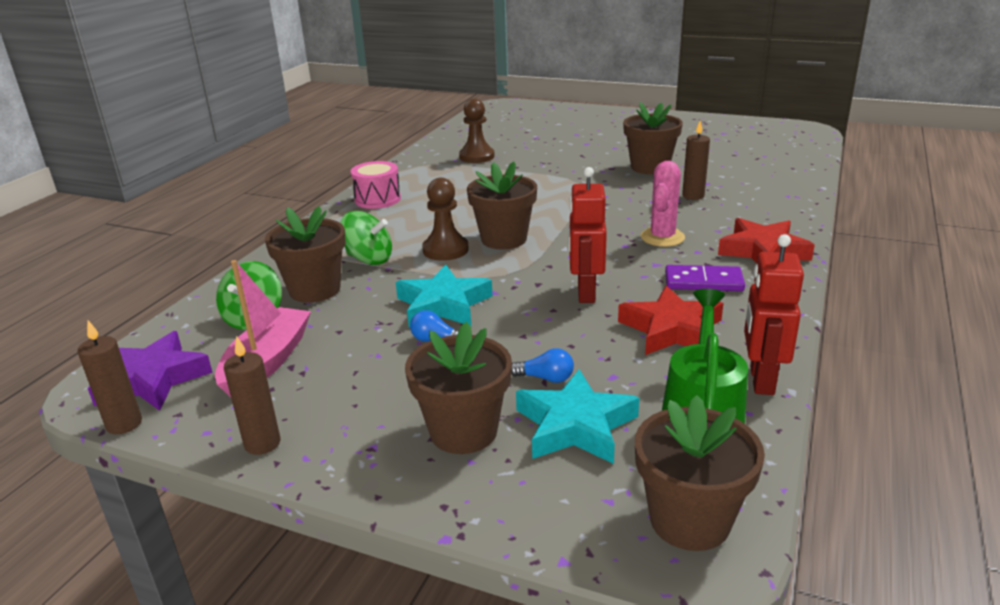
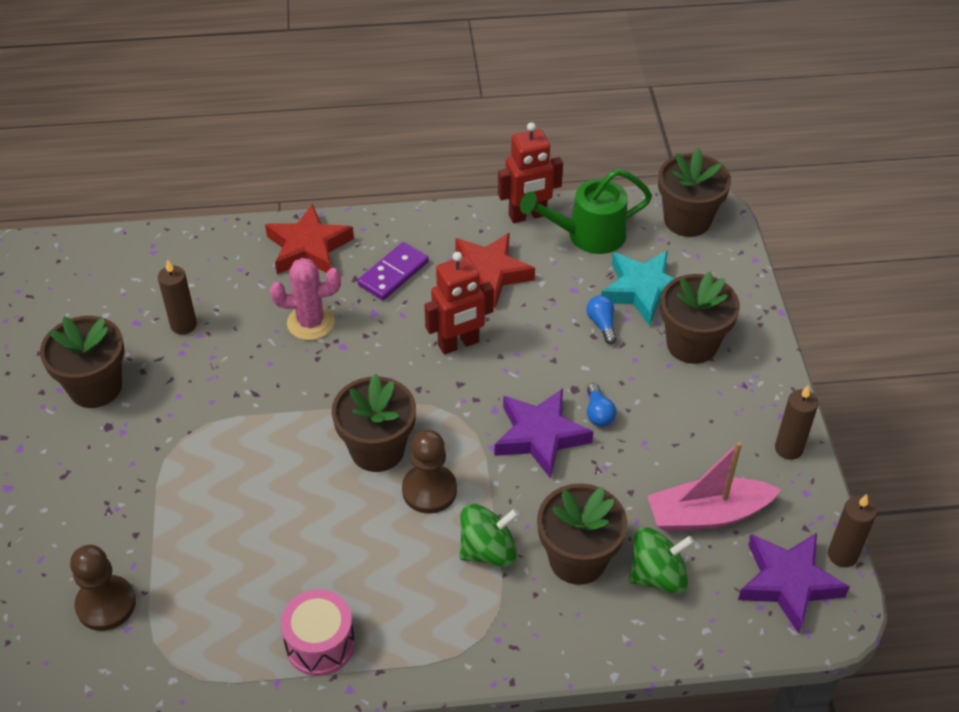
camera: 120 degrees left, 20 degrees up
green spinning top [340,211,392,265] -> green spinning top turned 75 degrees clockwise [460,504,519,567]
turquoise star [396,265,493,327] -> purple star [494,389,594,479]
purple domino [665,265,745,291] -> purple domino turned 60 degrees clockwise [358,242,429,300]

